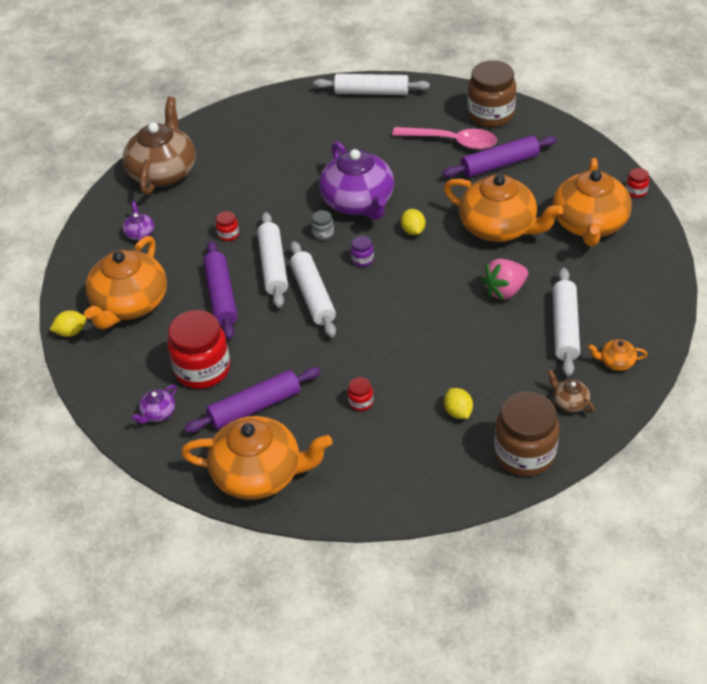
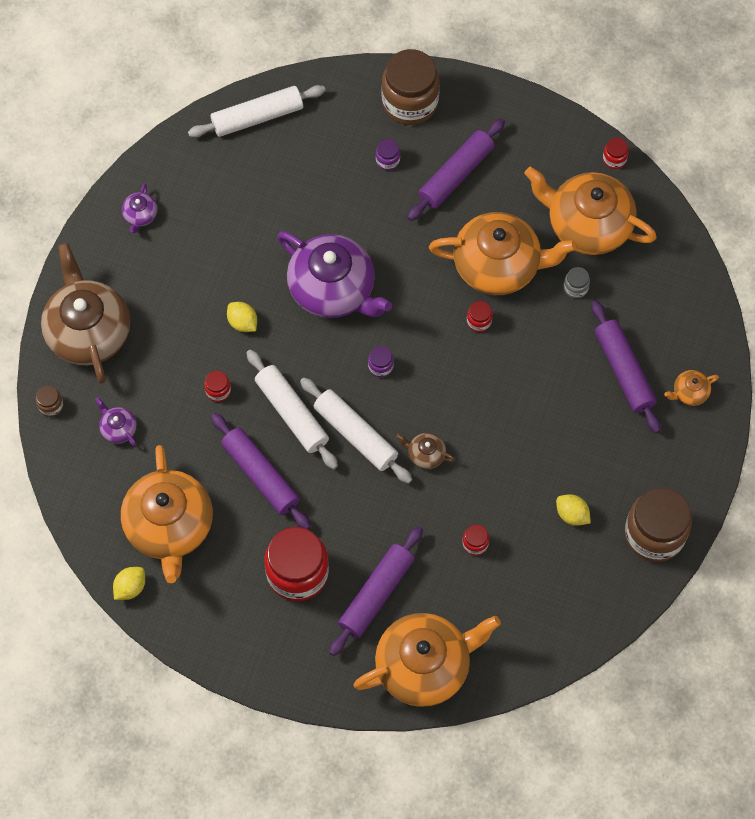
camera: 30 degrees left, 20 degrees up
purple teapot [132,385,177,424] -> purple teapot moved to [122,183,158,233]
grey jar [311,210,334,240] -> grey jar moved to [564,267,590,299]
pink spoon [392,127,497,150] -> purple jar [376,139,400,171]
yellow lemon [401,209,425,235] -> yellow lemon moved to [227,302,257,332]
pink strawberry [481,259,528,300] -> none
brown teapot [547,369,595,413] -> brown teapot moved to [396,433,455,469]
orange teapot [553,158,632,246] -> orange teapot turned 135 degrees clockwise [525,167,657,255]
white rolling pin [553,268,580,376] -> purple rolling pin [591,300,661,433]
none -> brown jar [36,386,63,417]
none -> red jar [467,301,493,332]

